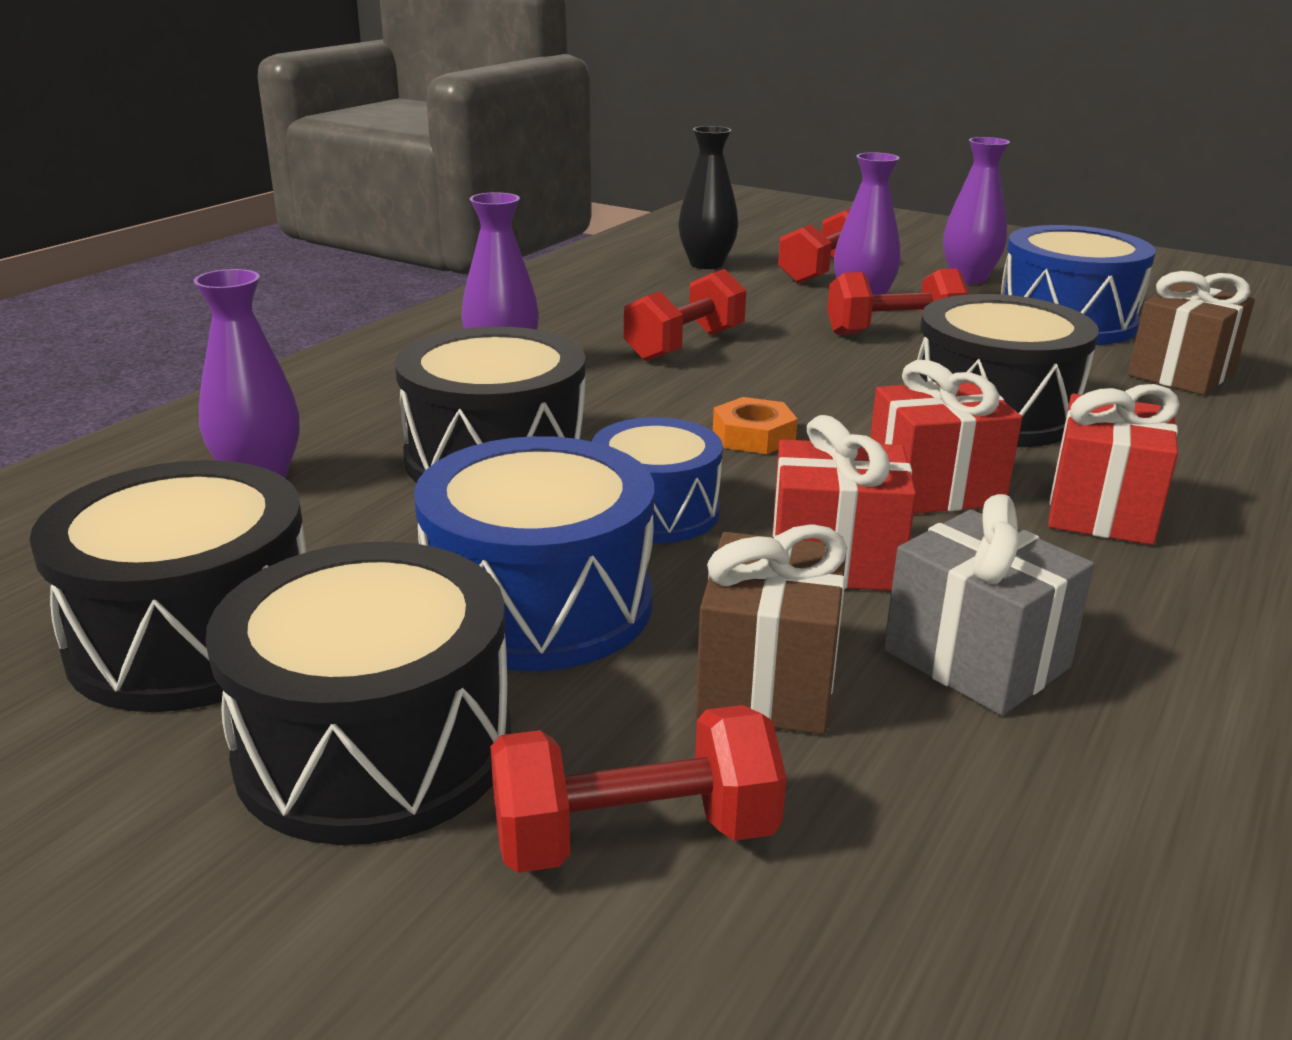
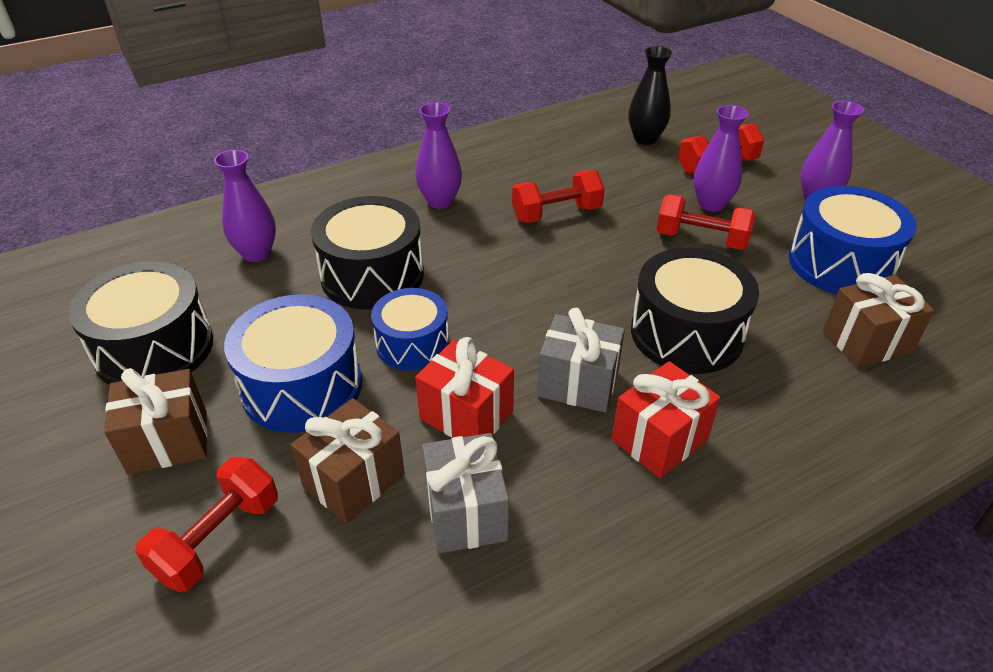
camera: 30 degrees right, 15 degrees up
black drum [205,542,511,845] -> brown gift [104,368,208,474]
red dumbbell [490,705,787,873] -> red dumbbell turned 75 degrees counterclockwise [135,457,278,592]
orange nut [713,397,798,454] -> none
red gift [870,360,1022,514] -> grey gift [537,308,625,413]

